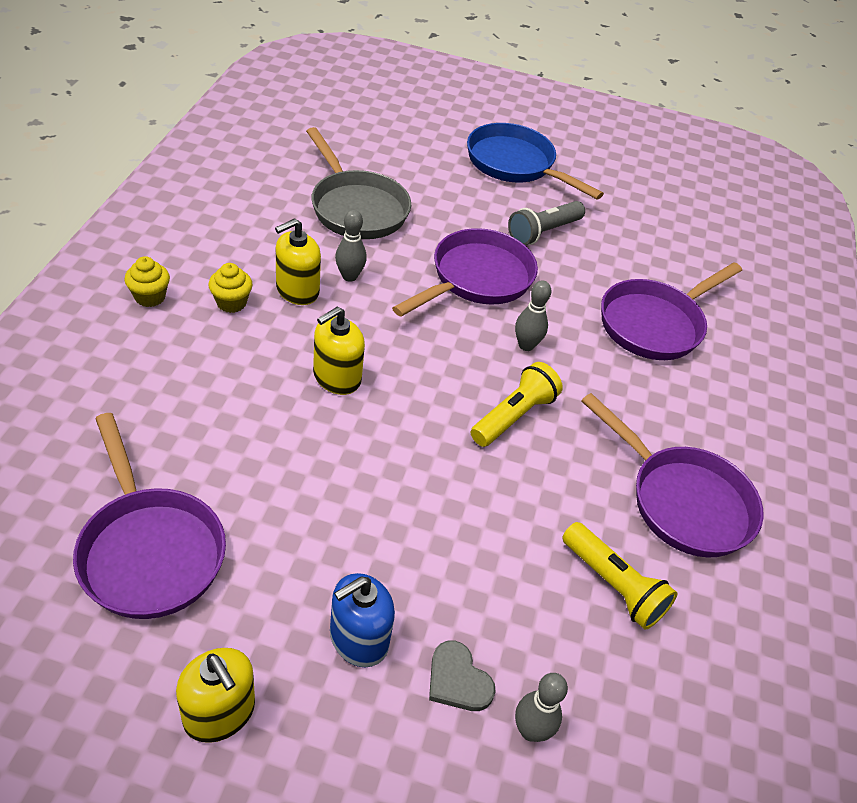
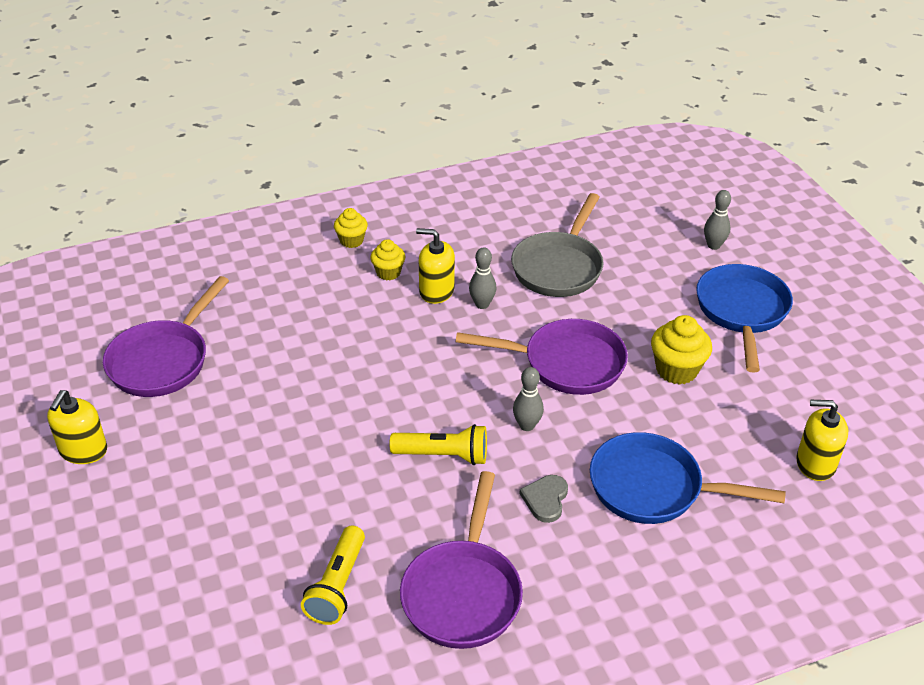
camera: 60 degrees right, 5 degrees down
yellow soap dispenser [313,307,365,395] -> yellow soap dispenser moved to [796,400,848,481]
blue soap dispenser [330,573,395,667] -> none
grey heart [429,641,496,711] -> grey heart moved to [519,475,568,523]
grey flashlight [508,201,585,245] -> yellow cupcake [651,315,712,385]
grey bowling pin [515,673,568,742] -> grey bowling pin moved to [704,190,731,250]
purple pan [601,262,742,360] -> blue pan [590,432,786,524]

